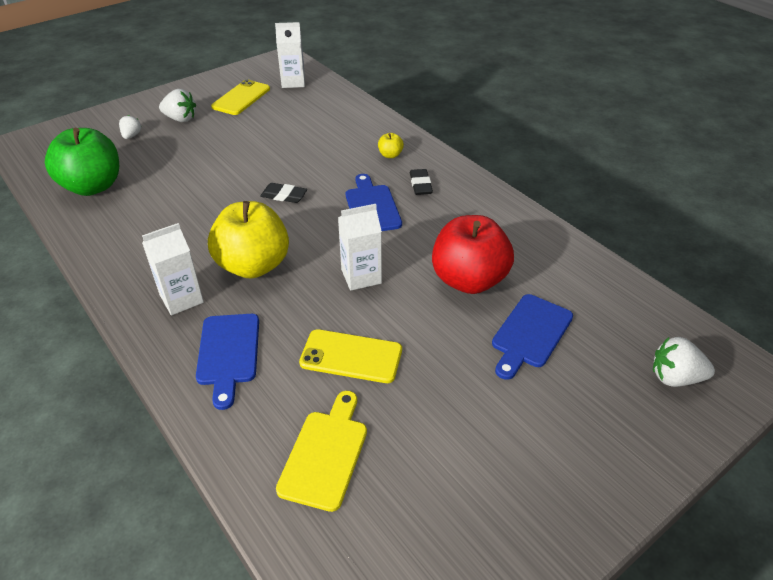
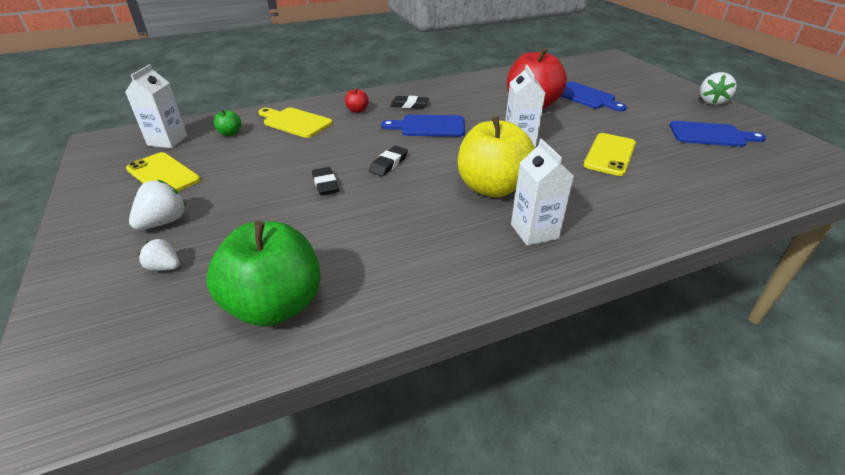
camera: 75 degrees left, 5 degrees down
blue cutting board [196,314,259,410] -> blue cutting board moved to [669,121,766,147]
yellow cutting board [276,391,367,512] -> yellow cutting board moved to [258,108,333,138]
yellow apple [378,133,404,158] -> red apple [345,88,369,113]
white strawberry [653,337,715,387] -> white strawberry moved to [700,72,737,105]
none -> green apple [214,110,241,136]
none -> black eraser [312,167,339,195]

